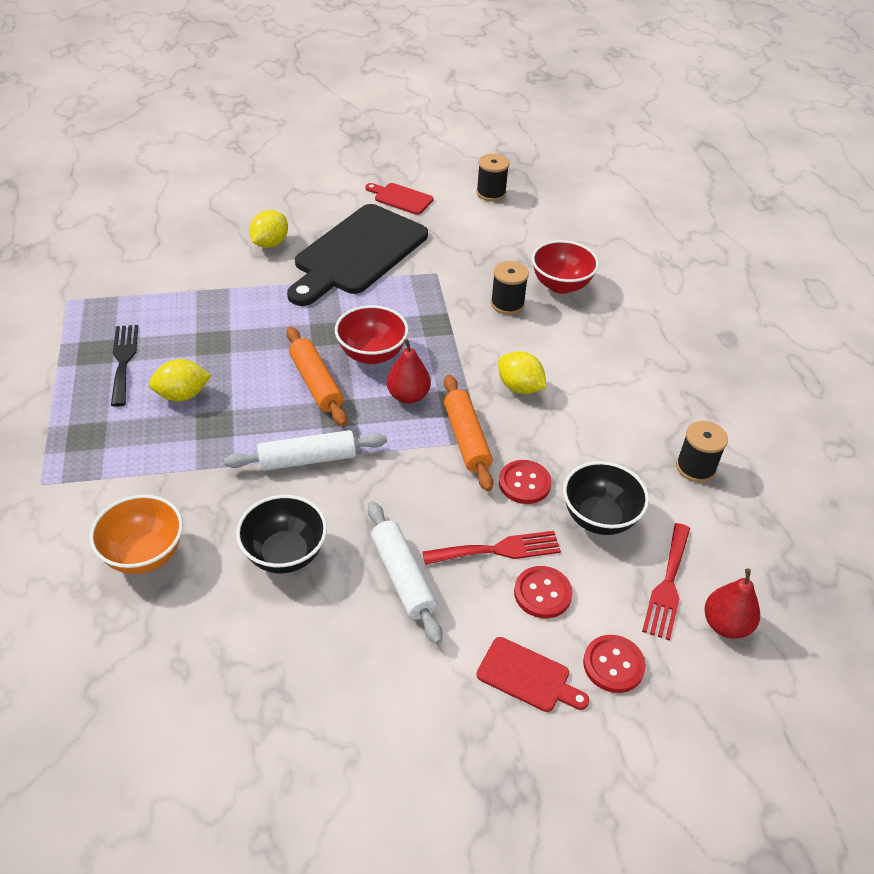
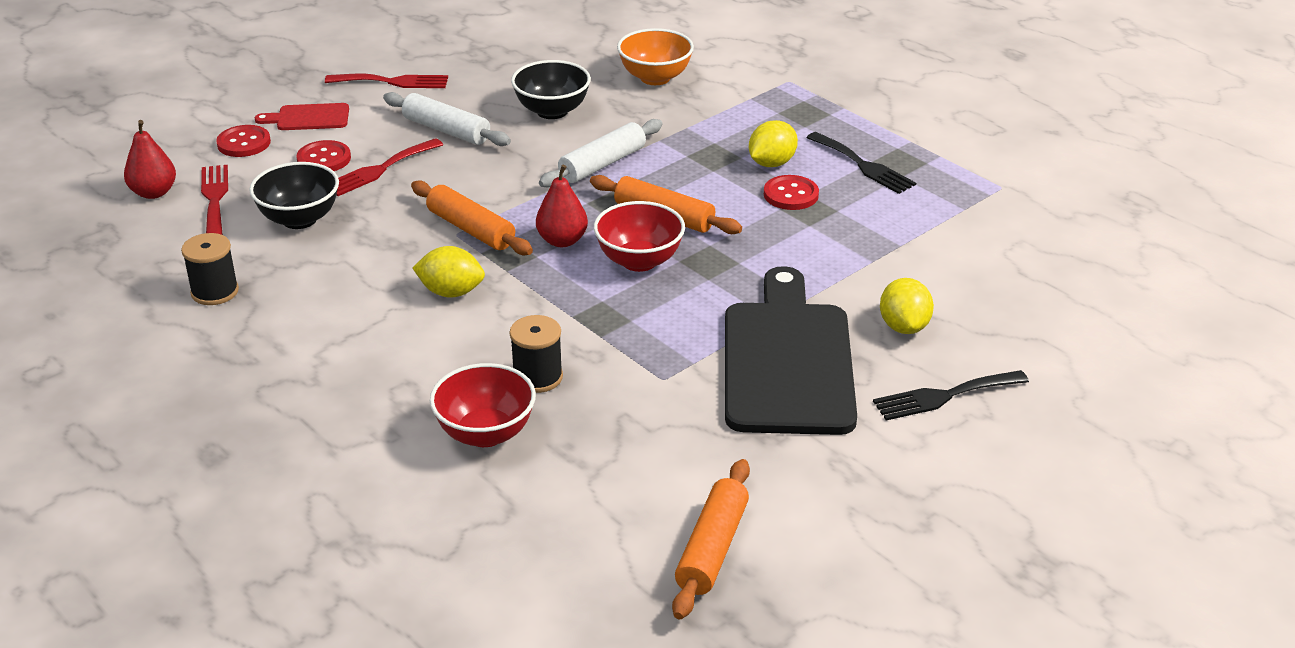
camera: 150 degrees right, 10 degrees down
red cutting board [365,183,433,215] -> none
black spool [476,154,509,201] -> orange rolling pin [672,459,750,619]
red button [499,460,552,504] -> red button moved to [764,175,819,210]
none -> red fork [325,74,448,88]
none -> black fork [873,370,1029,420]

